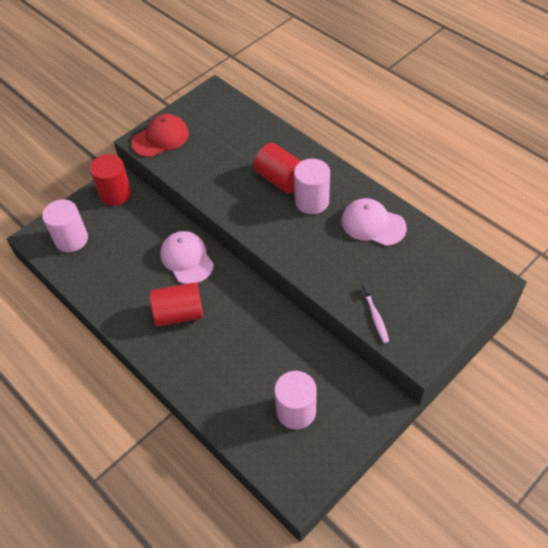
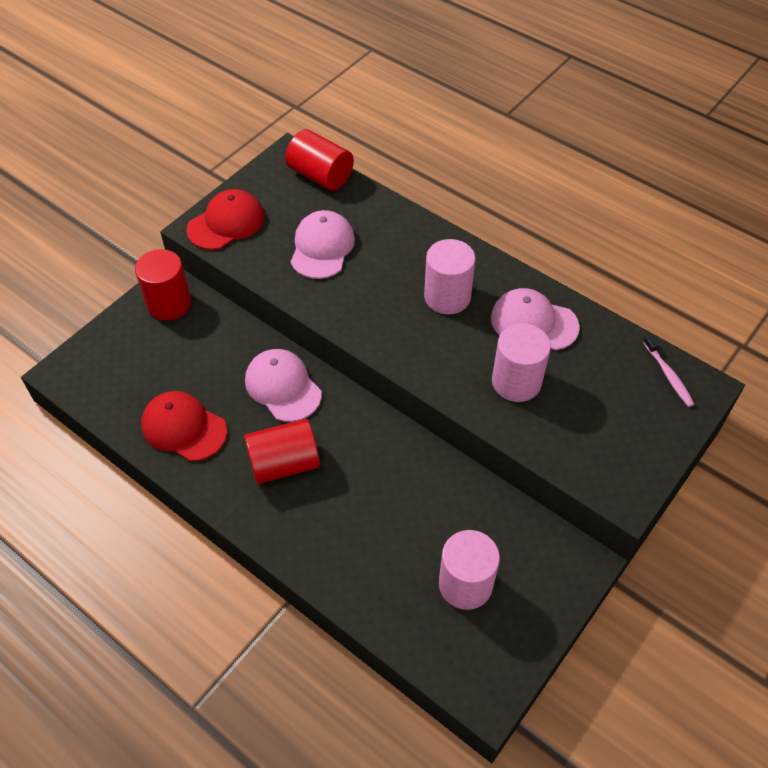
camera: 10 degrees left, 0 degrees up
pink cylinder [42,199,88,252] -> pink cylinder moved to [492,323,551,402]
red cylinder [253,143,301,194] -> red cylinder moved to [285,129,354,191]
pink toothbrush [362,283,389,343] -> pink toothbrush moved to [643,335,694,407]
none -> red cap [141,391,227,462]
none -> pink cap [291,210,355,279]

